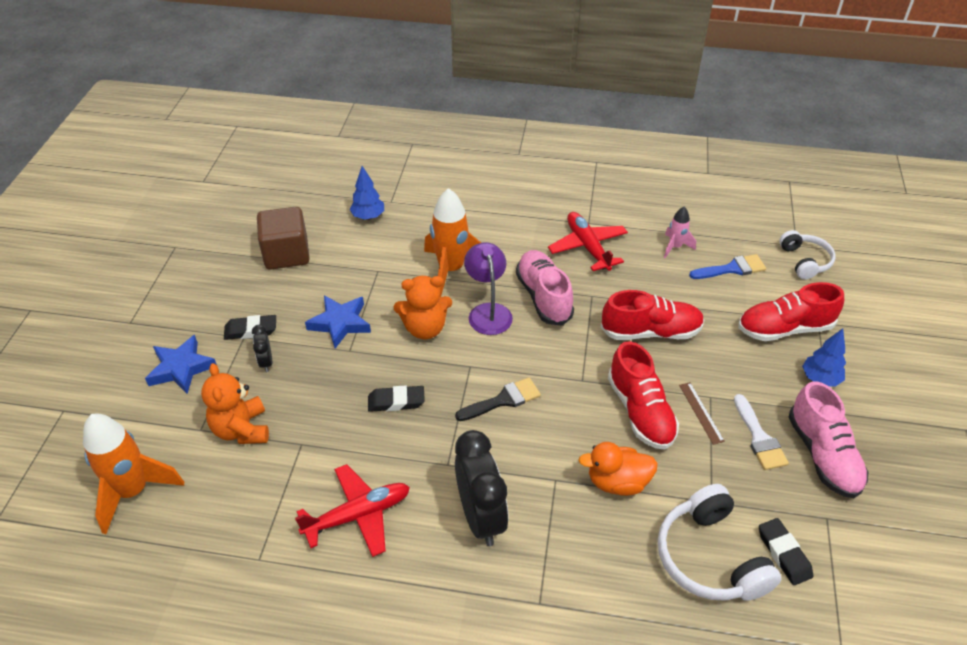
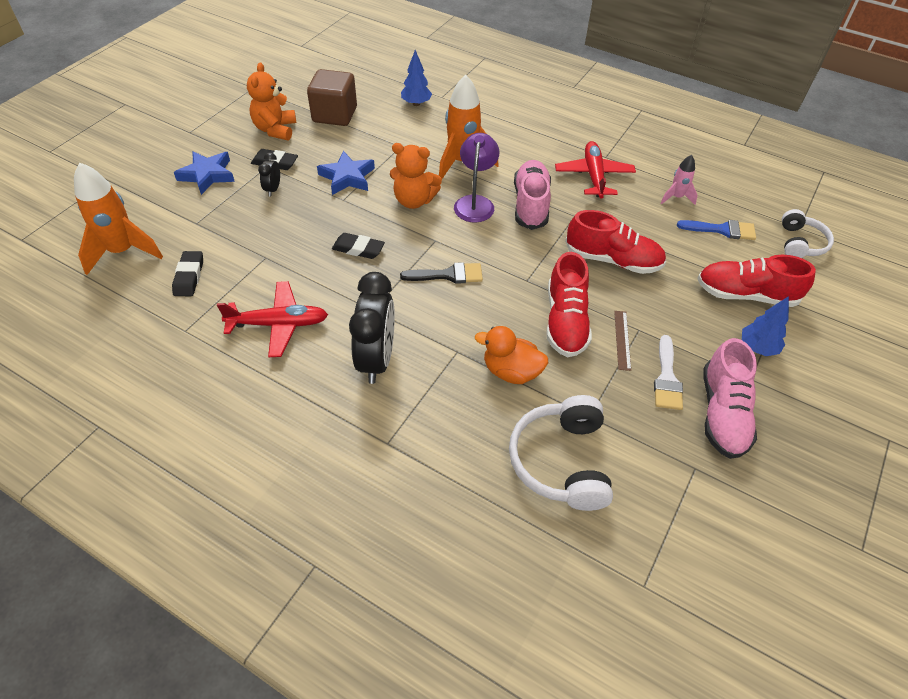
camera: 20 degrees right, 5 degrees up
orange teddy bear [201,363,269,444] -> orange teddy bear moved to [247,62,296,140]
black eraser [759,518,813,585] -> black eraser moved to [172,251,203,296]

